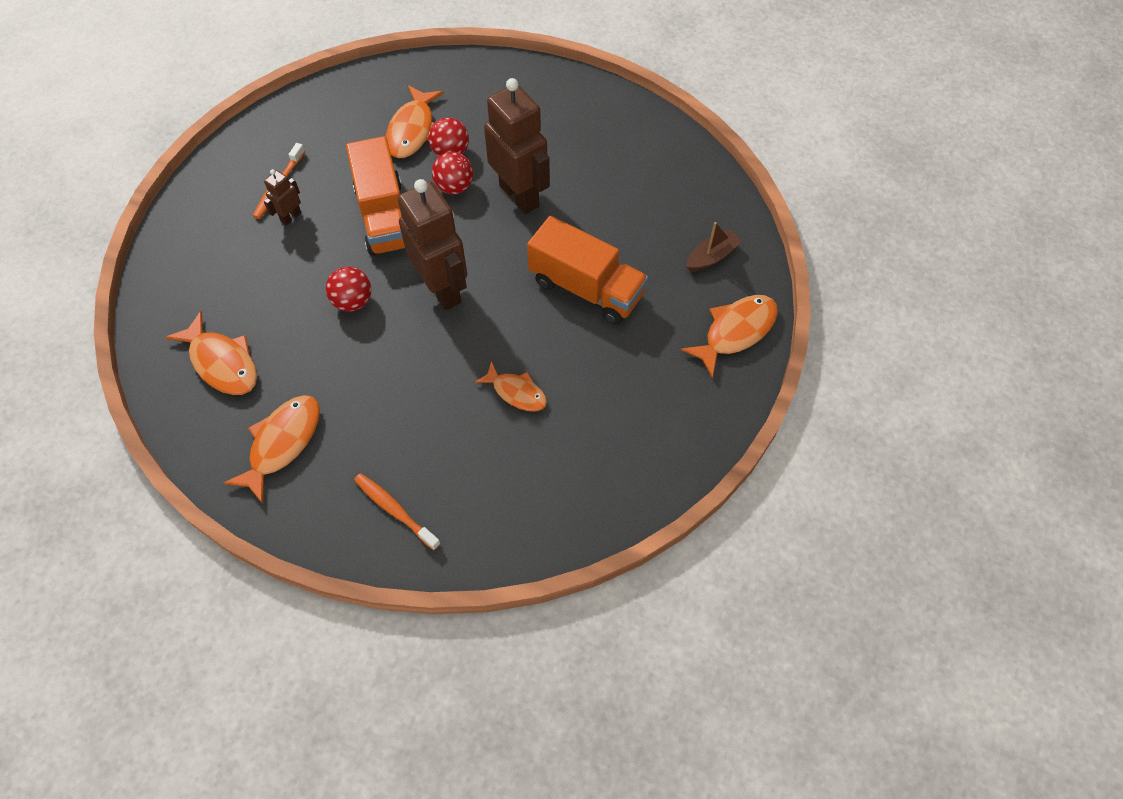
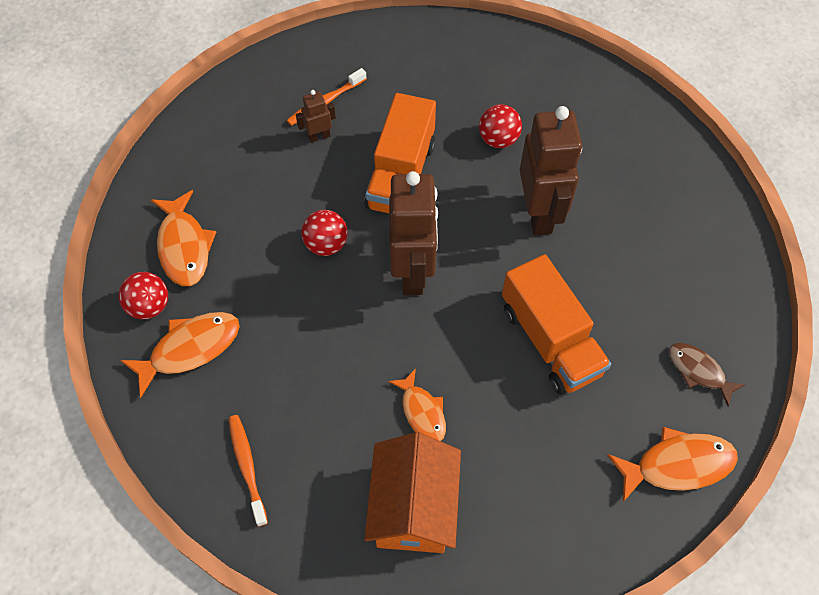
camera: 30 degrees right, 0 degrees up
orange fish [386,85,444,158] -> none
red ball [432,152,473,194] -> red ball moved to [118,272,168,319]
brown boat [687,222,742,271] -> brown fish [669,343,745,406]
none -> orange house [364,432,461,553]

